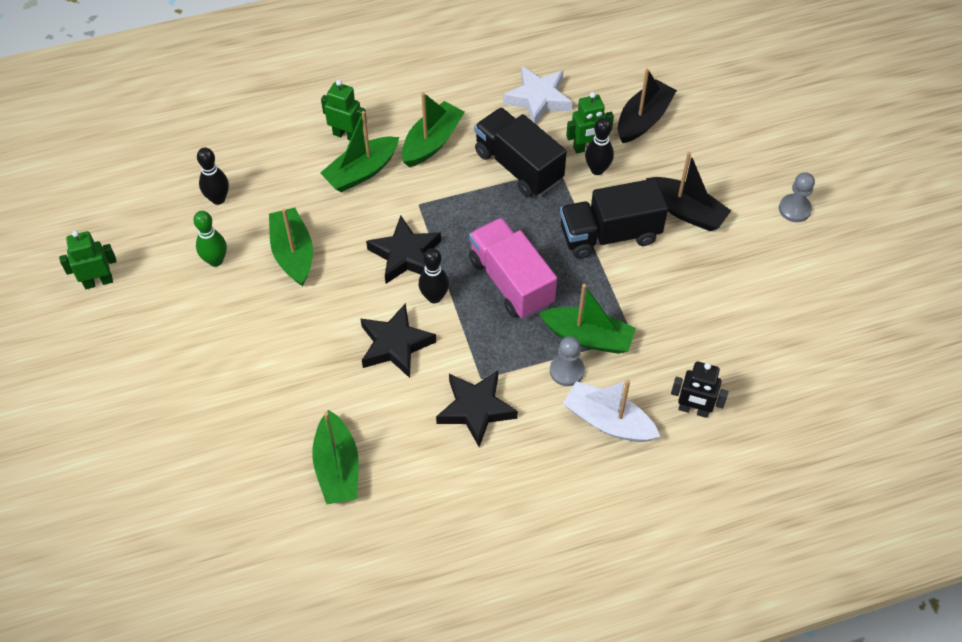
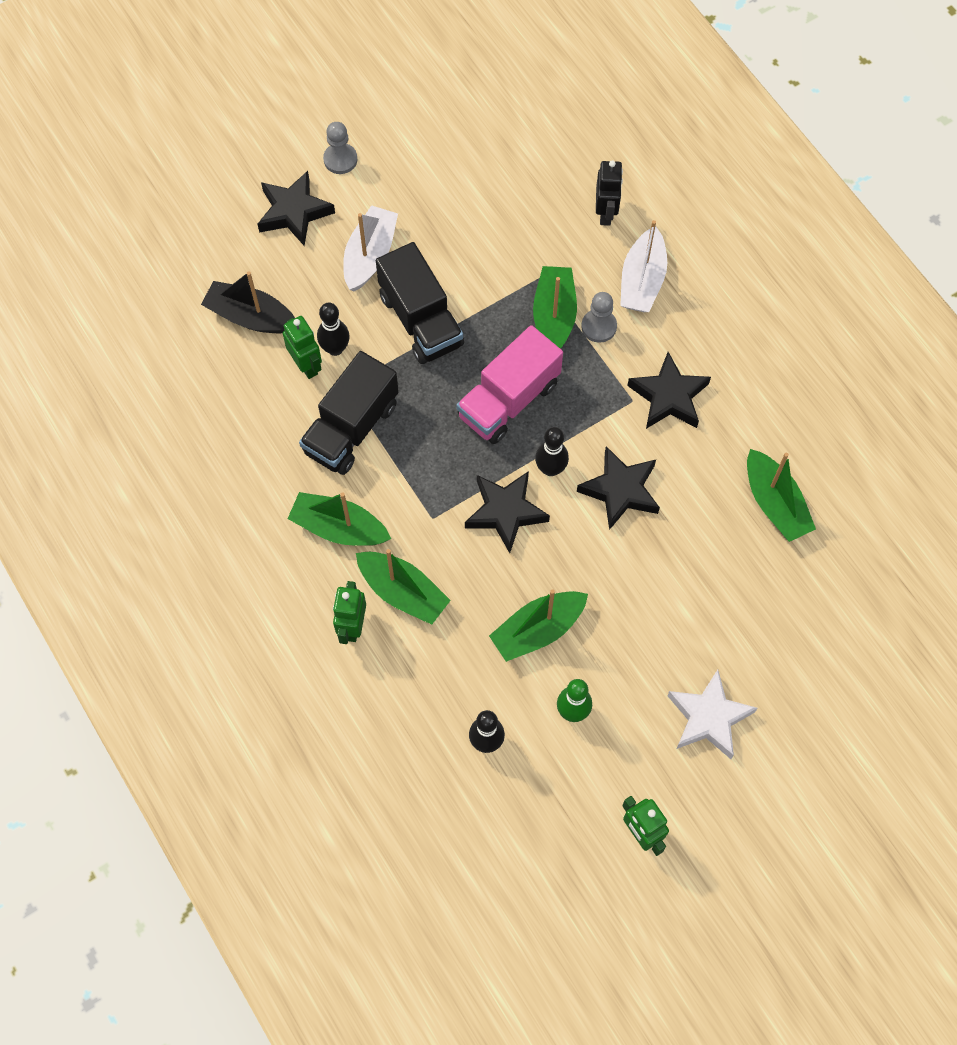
camera: 105 degrees left, 10 degrees up
green boat [312,410,359,505] -> green boat turned 90 degrees clockwise [747,449,816,542]
white star [503,66,572,124] -> white star moved to [667,670,757,759]
black boat [646,152,731,231] -> white boat [343,205,398,292]
none -> black star [257,171,335,246]

